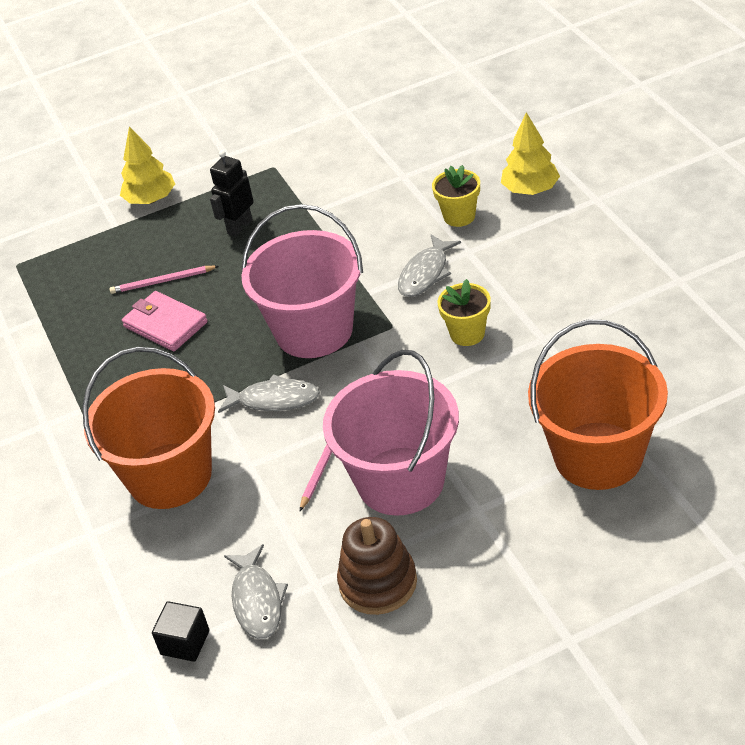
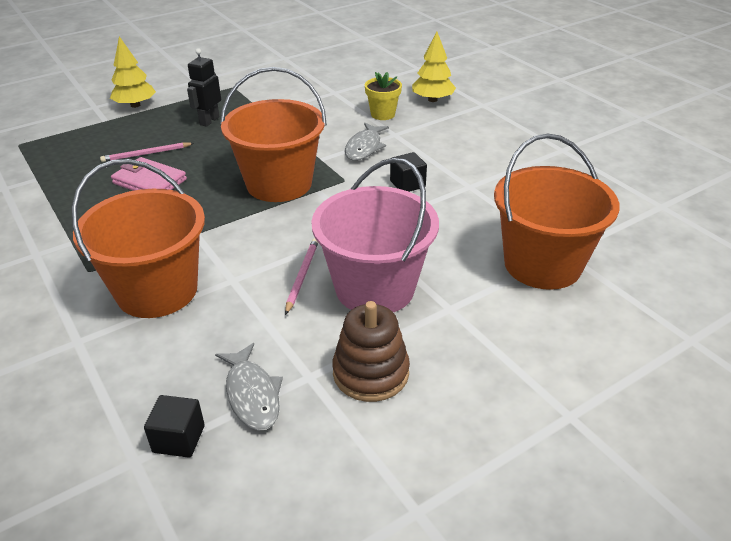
camera: 15 degrees left, 5 degrees down
grey fish [218,374,320,413] -> none
pink bucket [241,204,363,358] -> orange bucket [220,67,327,202]
yellow flower pot [438,279,491,346] -> black cube [390,152,427,192]

